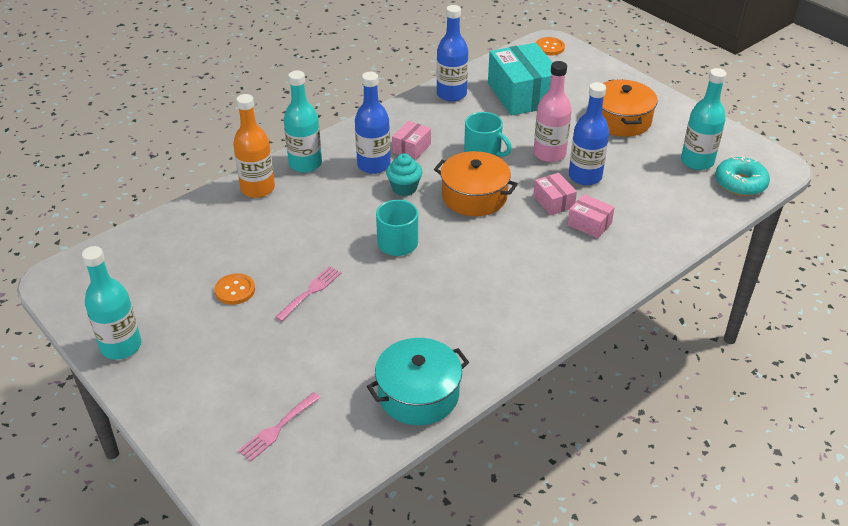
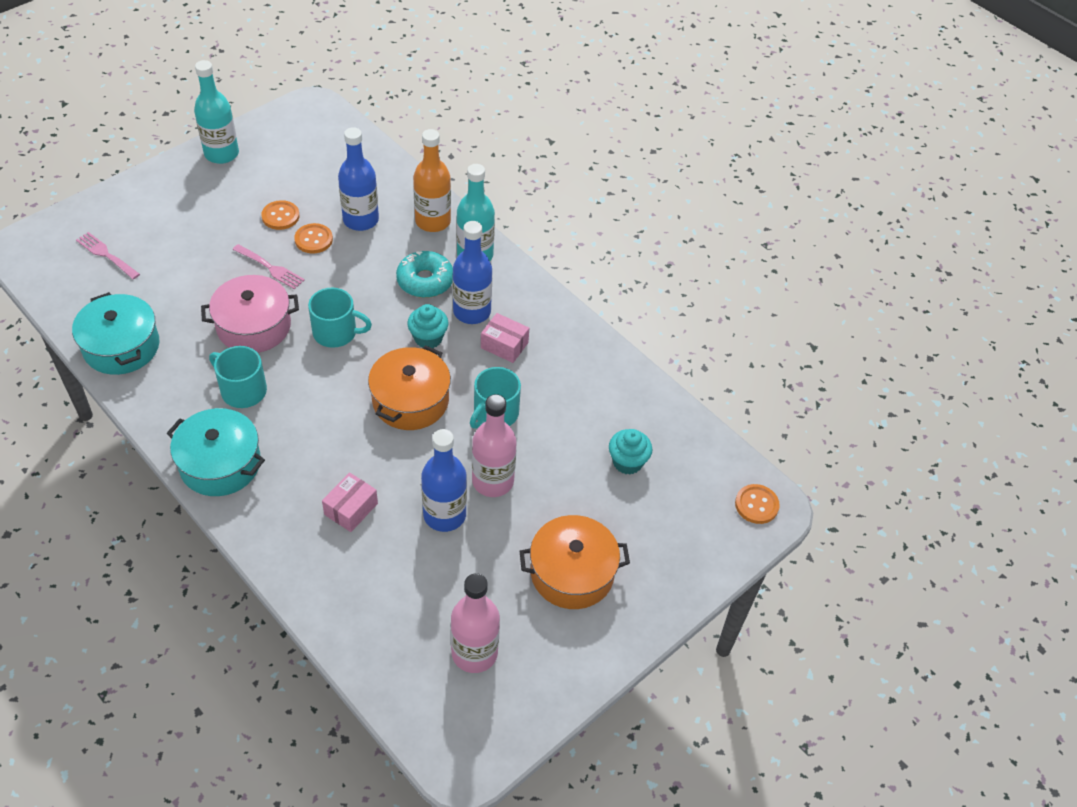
camera: 85 degrees right, 10 degrees up
blue bottle [437,5,468,102] -> blue bottle moved to [338,127,379,231]
turquoise box [488,43,553,116] -> turquoise cupcake [609,429,652,475]
pink box [533,173,577,215] -> none
turquoise bottle [681,68,727,170] -> pink bottle [451,573,500,673]
turquoise donut [715,156,770,196] -> turquoise donut moved to [396,251,453,298]
none -> turquoise pot [166,408,265,496]
none -> pink pot [201,275,299,353]
none -> turquoise mug [209,346,267,408]
none -> orange button [294,223,333,253]

